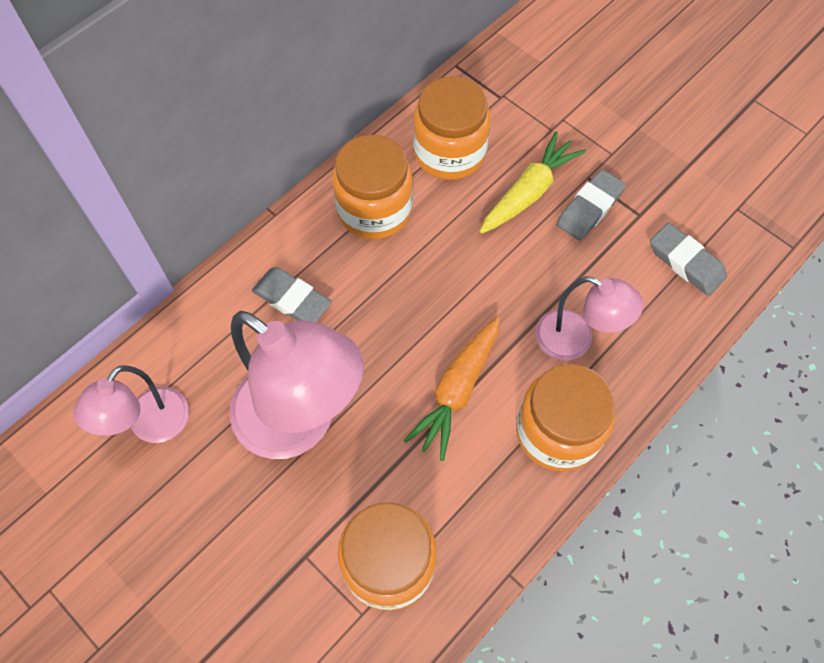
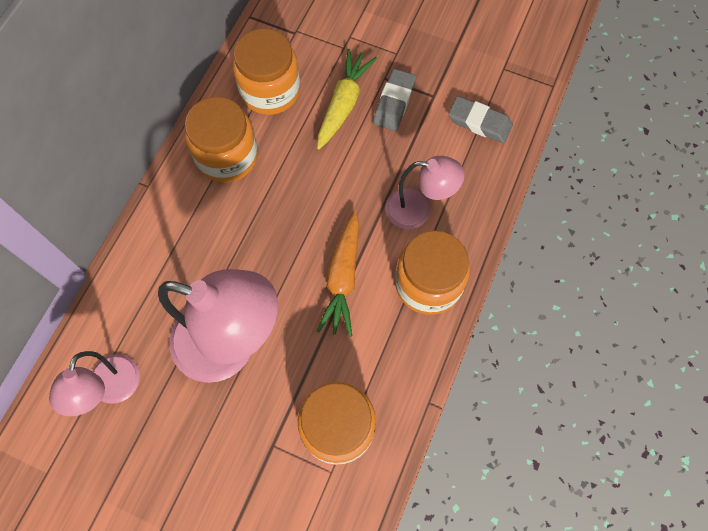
camera: 20 degrees left, 5 degrees up
grey eraser [252,267,332,322] -> none

